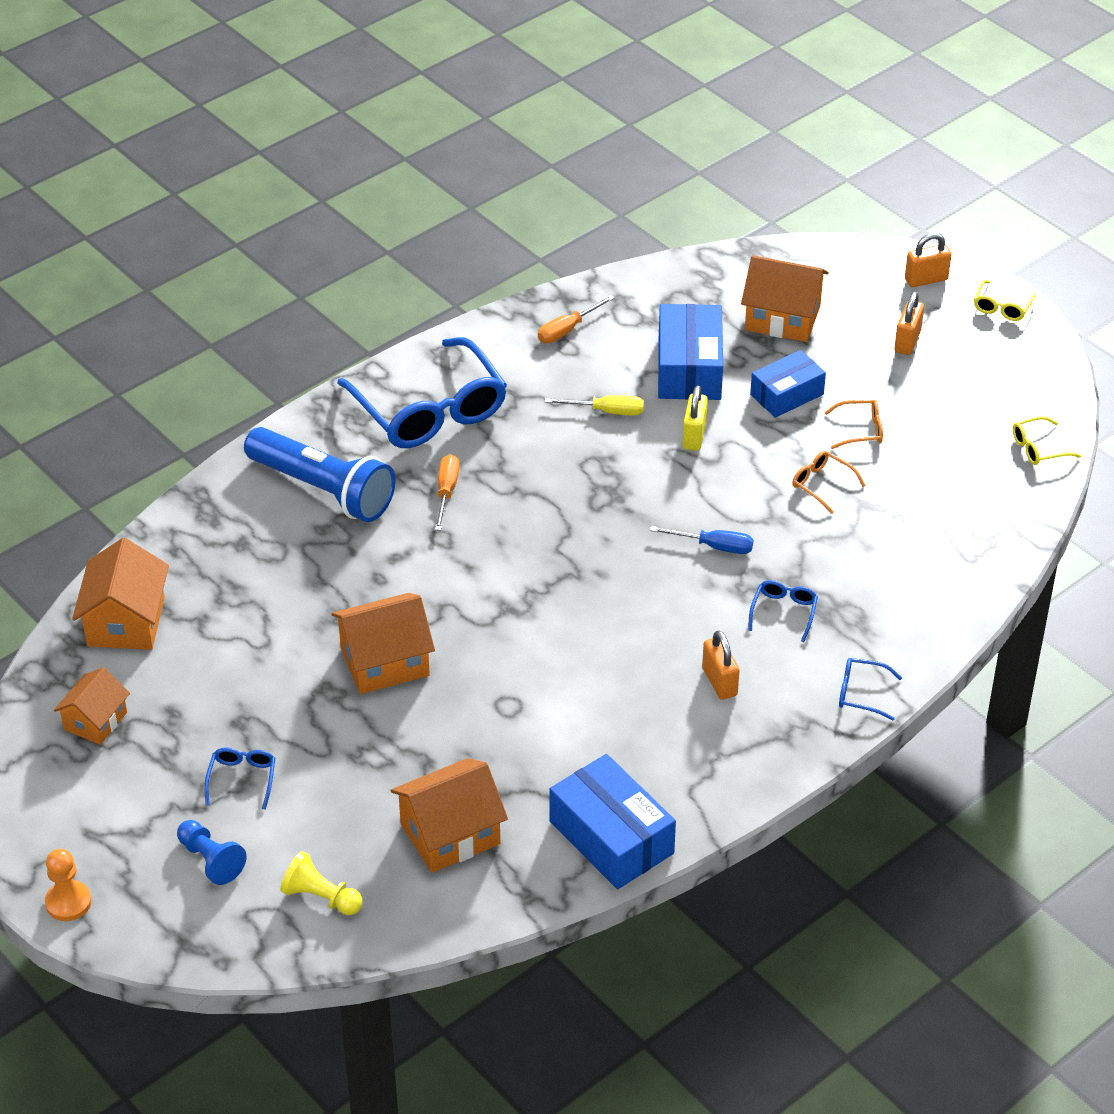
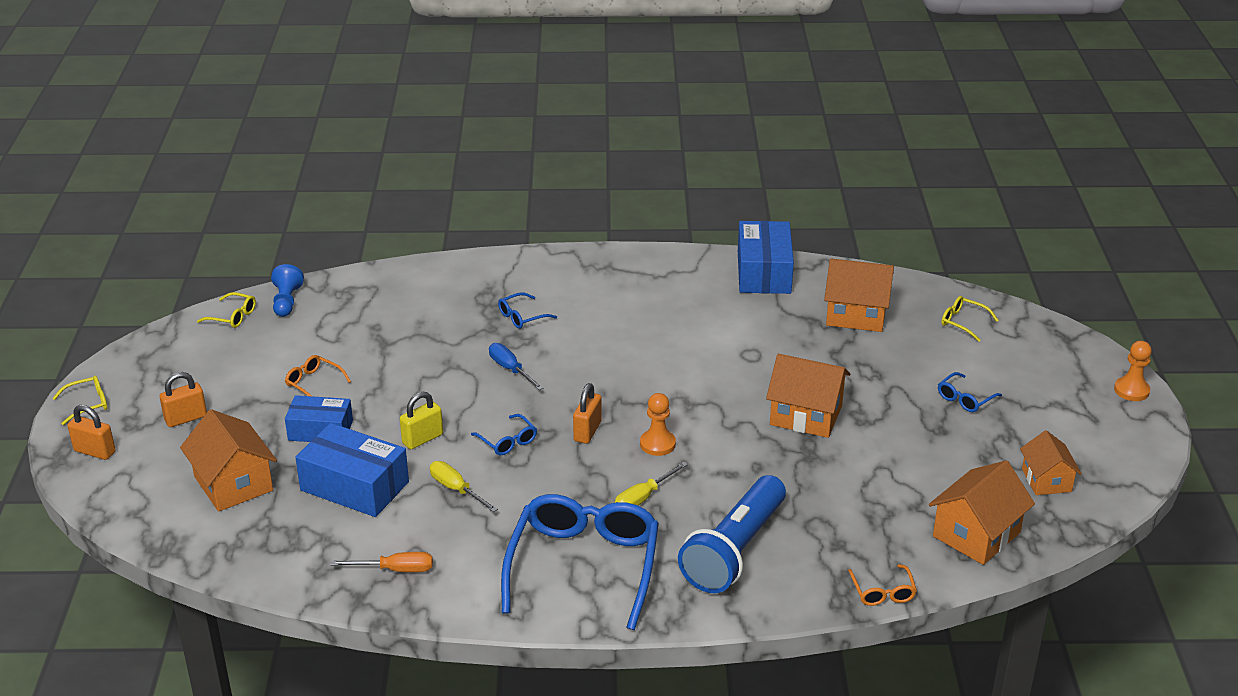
camera: 140 degrees left, 10 degrees down
orange house [54,667,130,745] -> orange house turned 75 degrees counterclockwise [1020,430,1082,495]
blue pawn [177,820,247,885] -> blue pawn moved to [271,264,304,317]
blue flashlight [244,427,396,522] -> blue flashlight turned 135 degrees counterclockwise [678,475,786,593]
yellow pawn [280,851,362,915] -> yellow glasses [941,296,998,342]
orange screwdriver [435,454,459,531] -> yellow screwdriver [615,462,688,506]
blue box [658,304,723,400] -> blue box turned 75 degrees clockwise [295,423,409,517]
orange padlock [702,630,740,700] -> orange padlock moved to [573,383,602,444]
orange glasses [792,451,866,514] -> orange glasses moved to [848,564,917,606]
blue glasses [839,658,902,721] -> blue glasses moved to [471,414,537,455]
none -> orange pawn [640,393,676,456]

